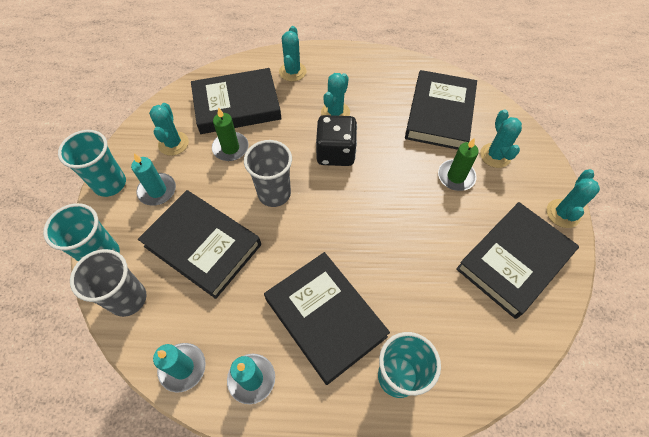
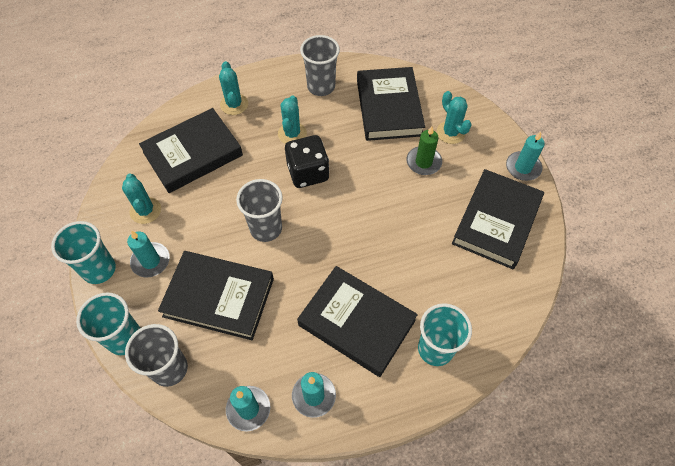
camera: 20 degrees left, 0 degrees up
green candle [212,107,249,161] -> none
turquoise cactus [547,169,600,228] -> turquoise candle [506,131,545,181]
none -> grey cup [300,35,340,96]

